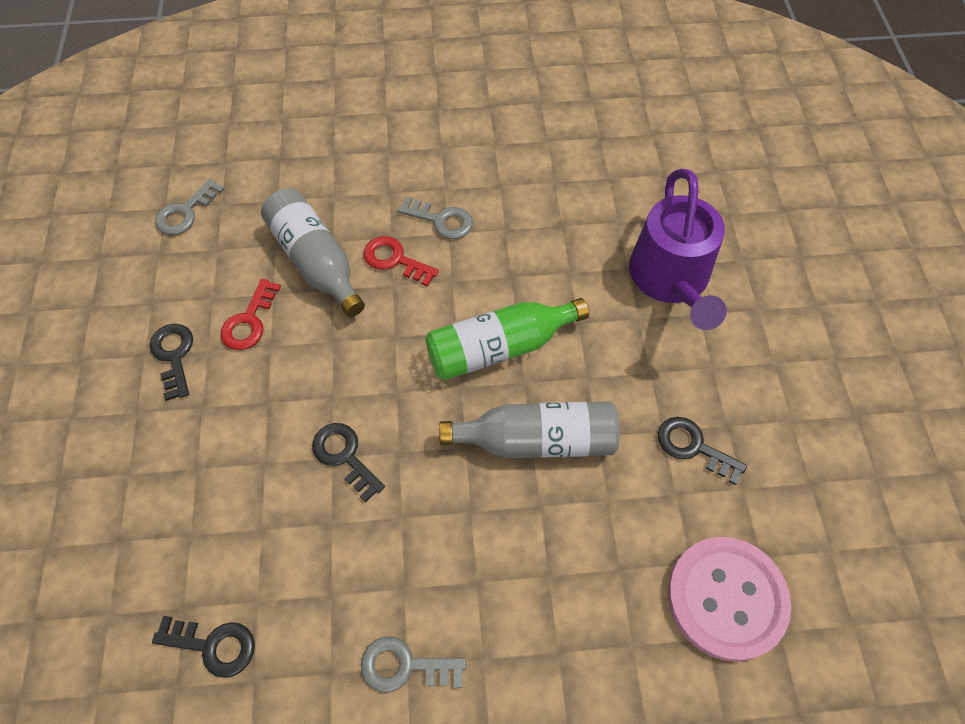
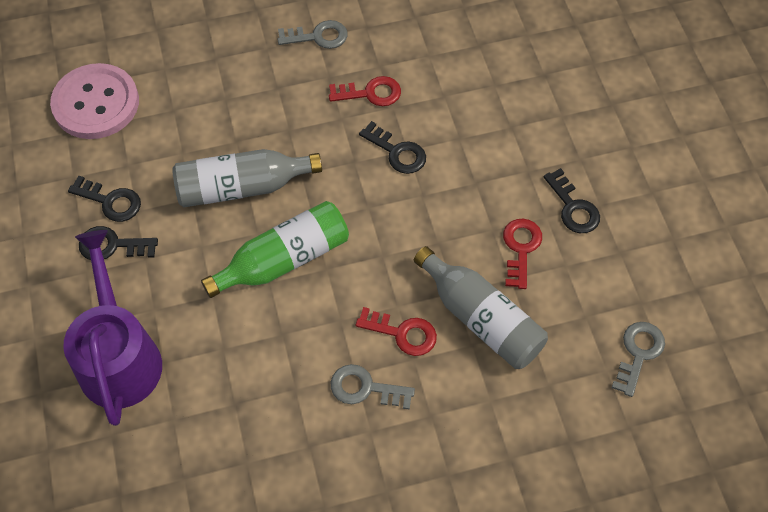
camera: 170 degrees right, 0 degrees up
black key [152,616,255,678] -> black key moved to [79,226,158,260]
none -> red key [329,76,401,106]

